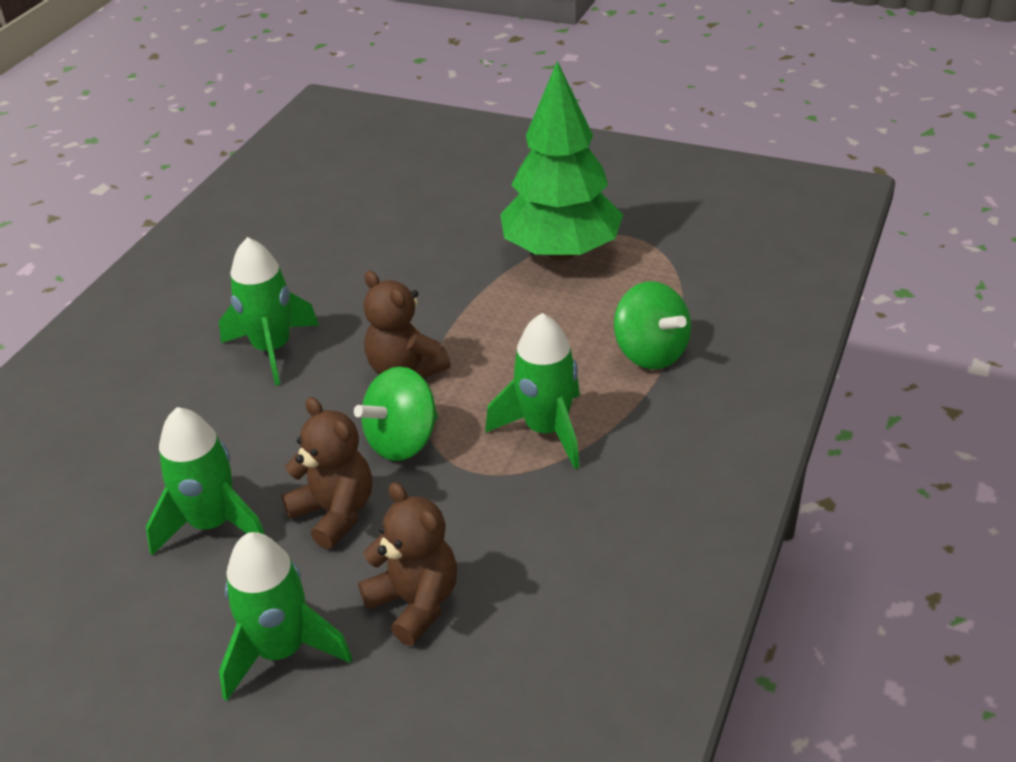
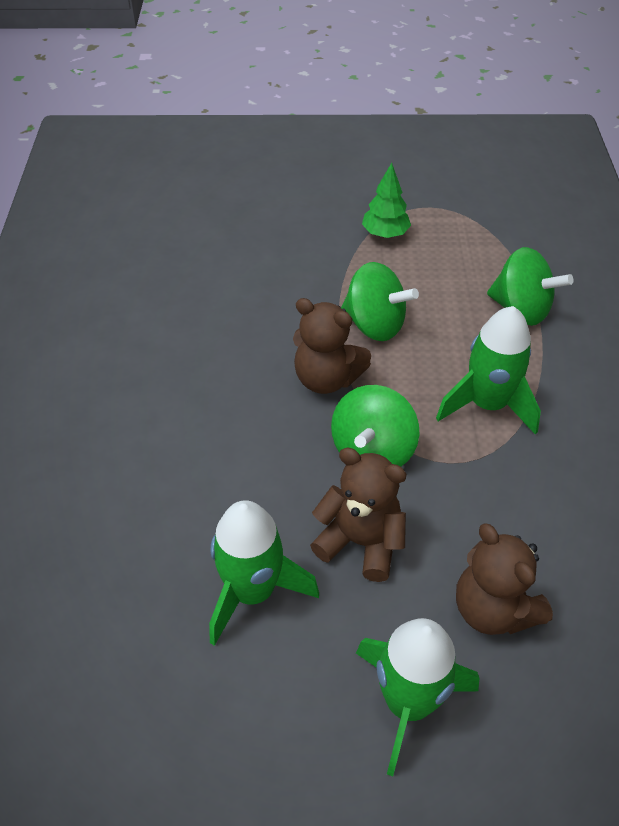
camera: 25 degrees left, 10 degrees up
green rocket [219,237,319,386] -> none
brown teddy bear [358,482,457,645] -> brown teddy bear turned 150 degrees counterclockwise [456,523,553,635]
green tree [500,61,623,261] -> green tree [362,163,411,238], size x0.45
none -> green spinning top [341,262,419,341]

